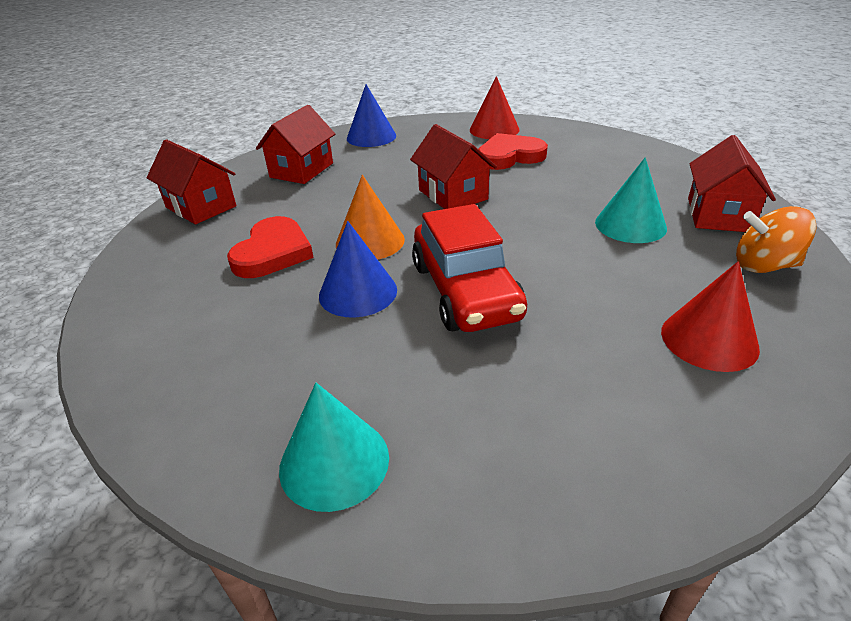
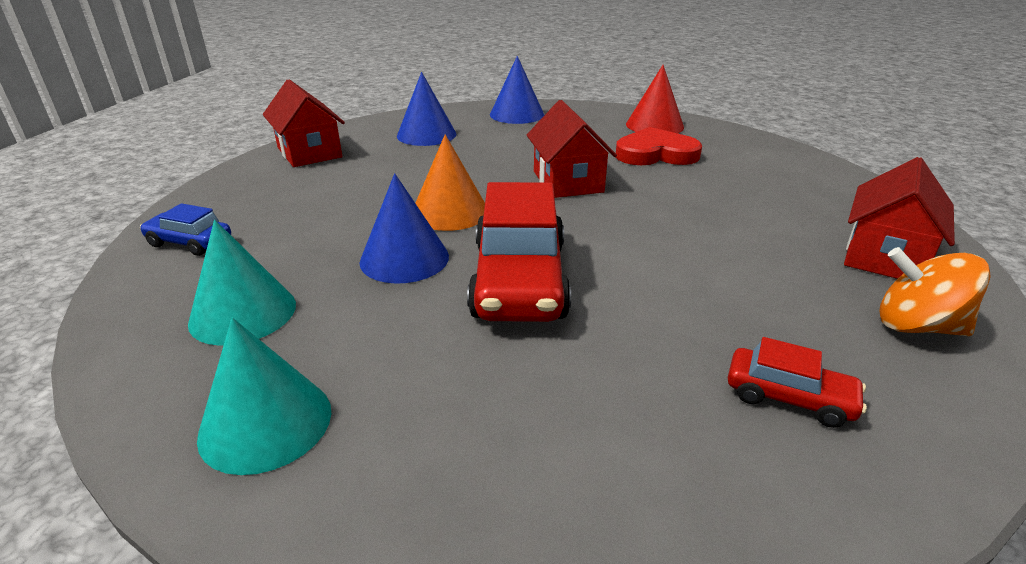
camera: 15 degrees right, 5 degrees down
red heart [227,216,314,278] -> none
red house [256,105,335,184] -> blue cone [397,72,456,146]
turquoise cone [595,157,667,243] -> turquoise cone moved to [188,220,296,346]
red cone [661,261,760,372] -> red car [728,337,867,428]
none -> blue car [140,203,231,256]

